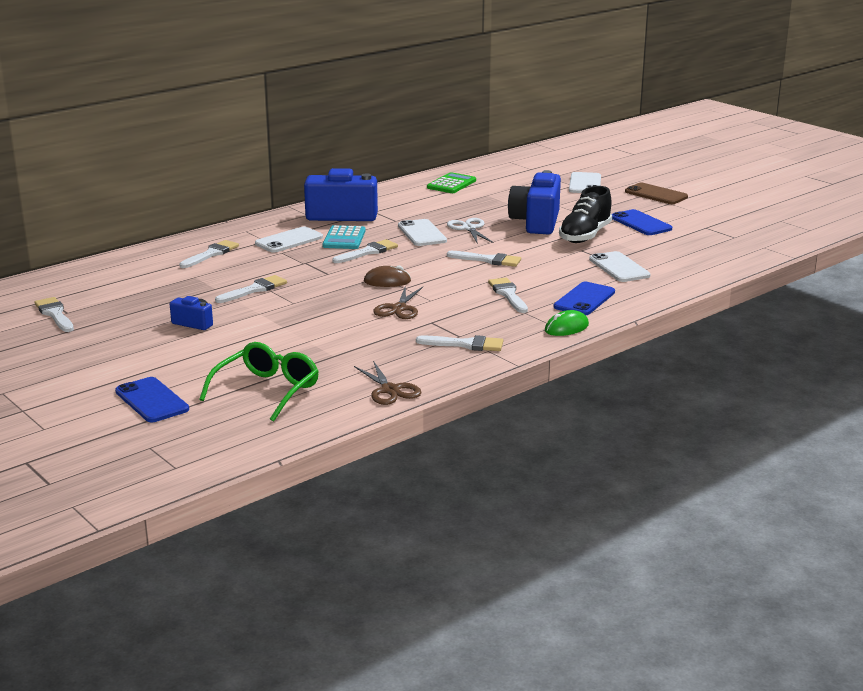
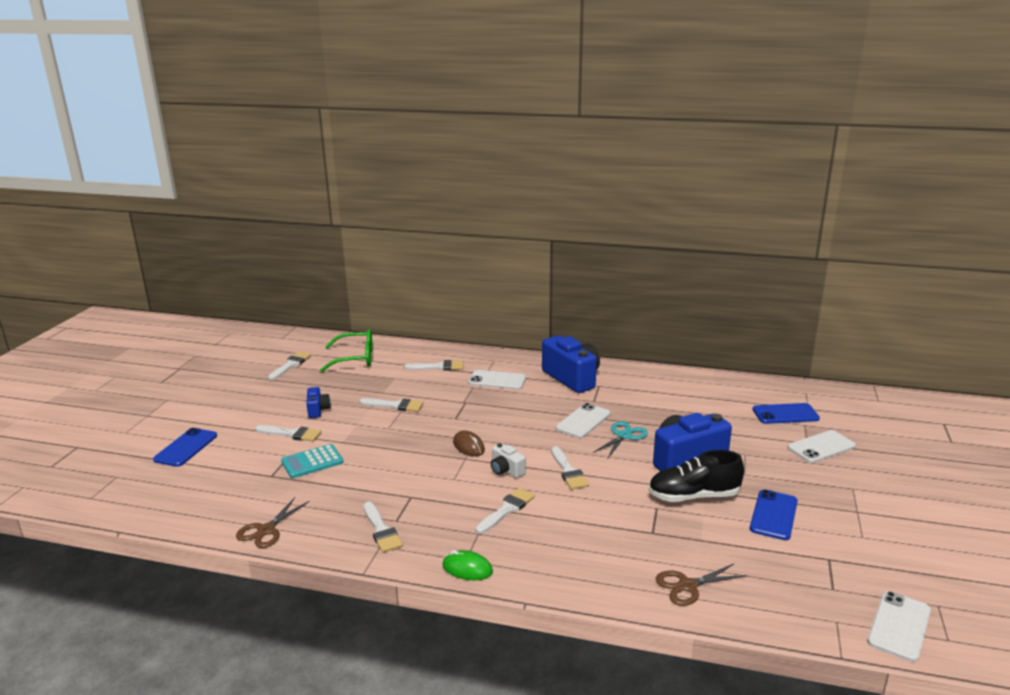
camera: 55 degrees right, 0 degrees up
green glasses [199,342,319,422] -> green glasses moved to [320,329,372,372]
turquoise calculator [322,225,366,249] -> turquoise calculator moved to [281,444,344,478]
white brush [332,239,398,263] -> white brush moved to [255,425,321,441]
brown scissors [373,287,423,319] -> brown scissors moved to [656,564,747,606]
green calculator [427,172,476,193] -> none
white scissors [447,218,494,244] -> turquoise scissors [593,421,648,458]
blue phone [554,282,615,315] -> blue phone moved to [753,403,820,424]
white phone [589,251,651,282] -> white phone moved to [867,591,931,662]
brown phone [625,183,688,204] -> none
none -> white camera [491,443,526,478]

